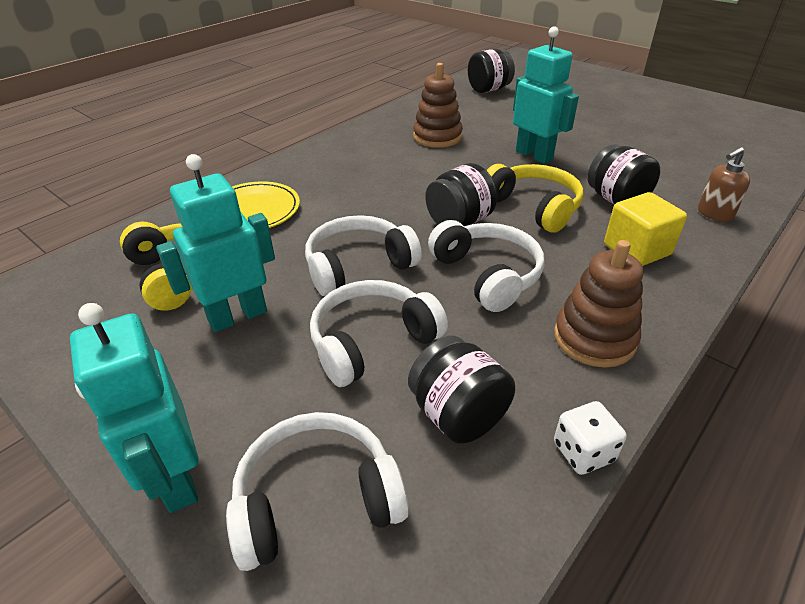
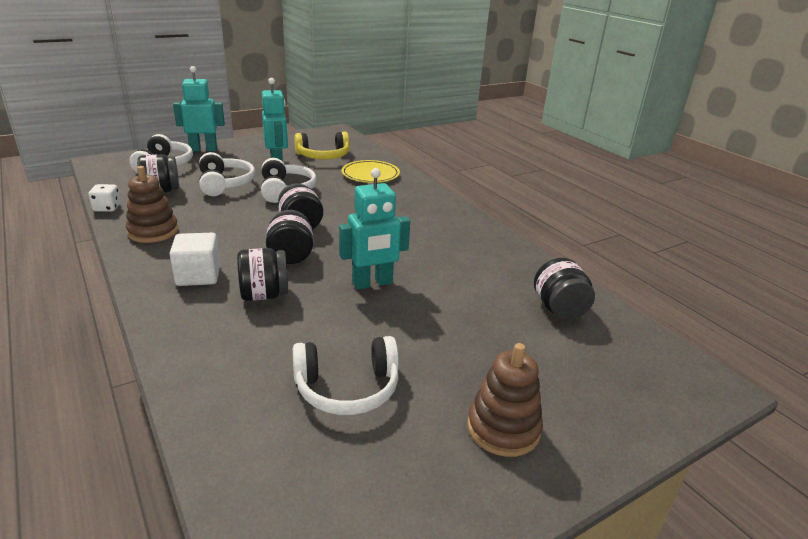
camera: 105 degrees right, 10 degrees down
brown stacking toy [413,63,463,148] -> brown stacking toy moved to [467,343,543,457]
white headphones [428,220,545,312] -> white headphones moved to [293,336,399,415]
yellow headphones [486,164,584,233] -> black jar [266,210,313,264]
yellow cube [604,192,687,266] -> white cube [170,233,220,286]
brown soap dispenser [698,147,750,222] -> none

